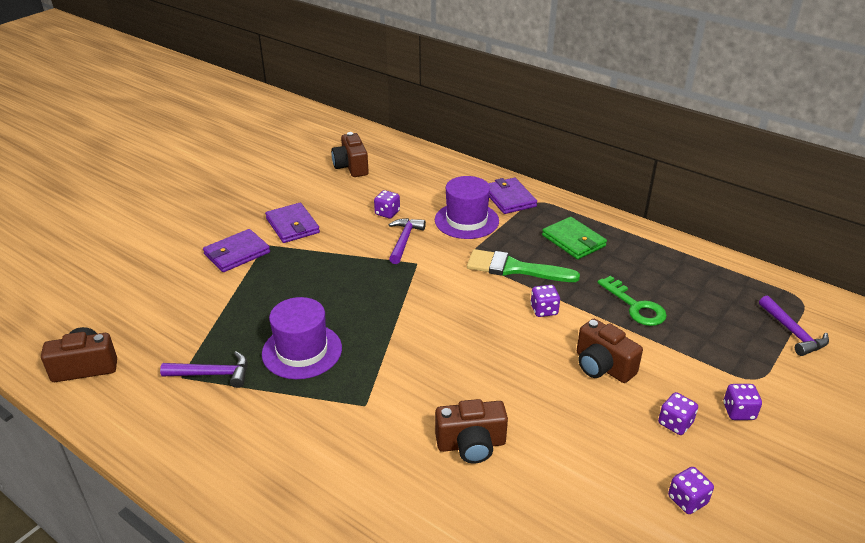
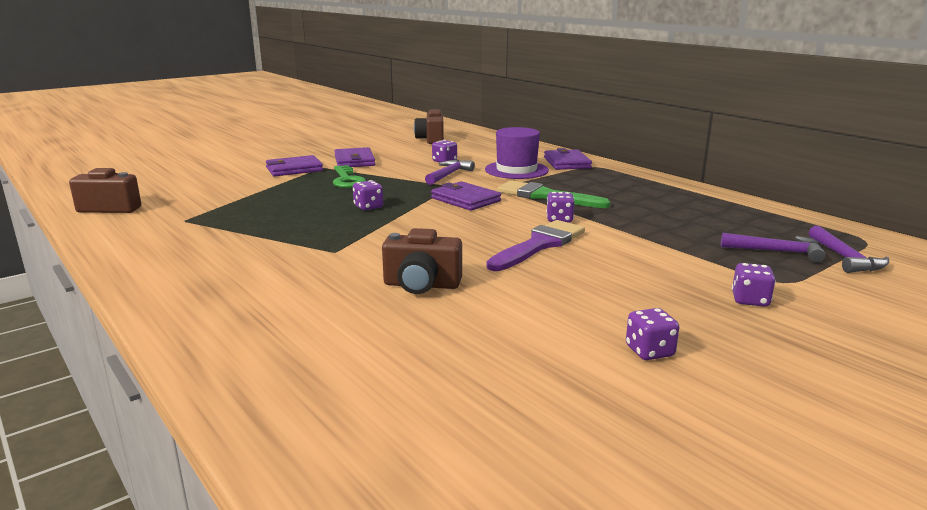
camera: 15 degrees right, 15 degrees down
purple hammer [160,351,247,388] -> purple hammer moved to [721,233,826,263]
purple hat [262,297,342,379] -> none
green wallet [542,217,607,259] -> none
brown camera [577,319,643,383] -> none
green key [597,276,667,326] -> green key moved to [333,165,366,188]
purple dice [658,392,698,435] -> purple dice moved to [353,180,383,210]
none -> purple wallet [431,181,501,211]
none -> purple brush [487,220,585,271]

